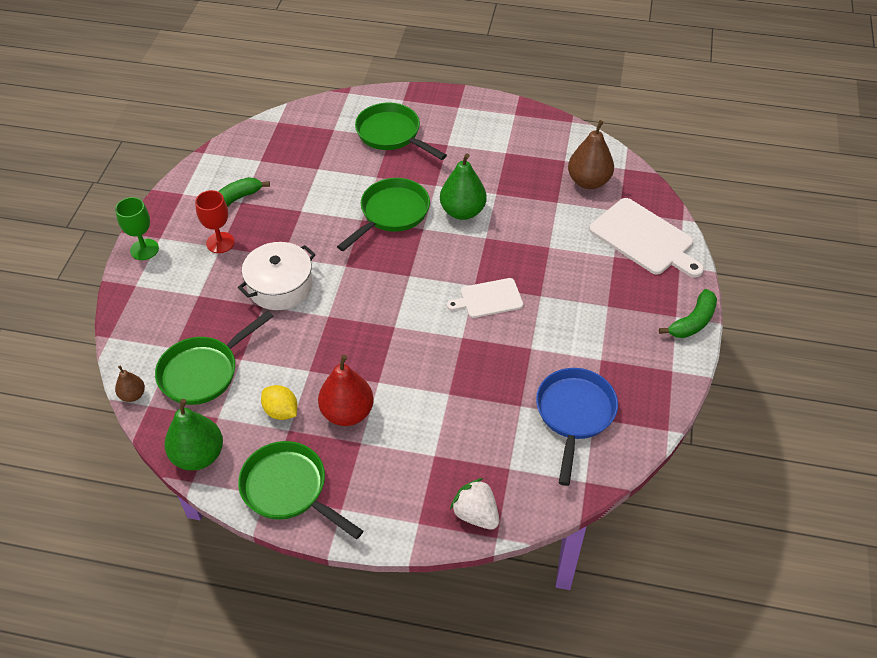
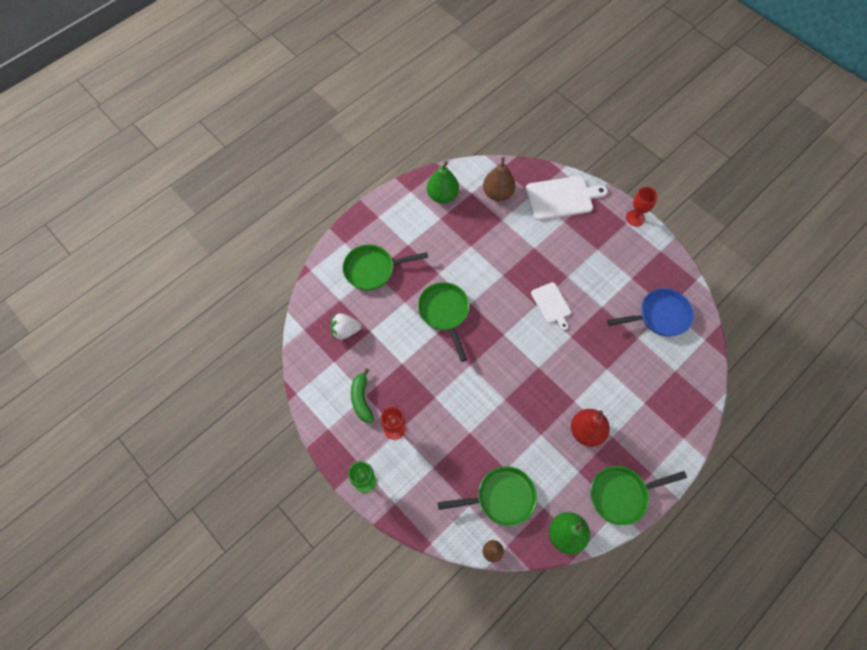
camera: 55 degrees left, 15 degrees up
green pan [155,311,274,405] -> green pan turned 90 degrees counterclockwise [438,466,537,526]
white pot [238,242,316,310] -> none
yellow lemon [261,385,297,420] -> none
green pear [440,153,487,220] -> green pear moved to [427,161,459,203]
white cutting board [447,278,523,318] -> white cutting board turned 45 degrees counterclockwise [531,282,571,330]
white strawberry [450,478,499,530] -> white strawberry moved to [330,313,362,340]
blue pan [536,368,618,486] -> blue pan turned 120 degrees clockwise [607,288,694,337]
green banana [659,289,717,338] -> red goblet [626,187,658,227]

